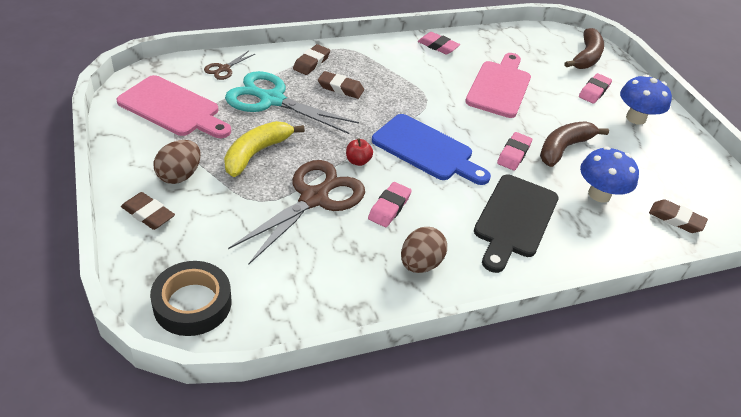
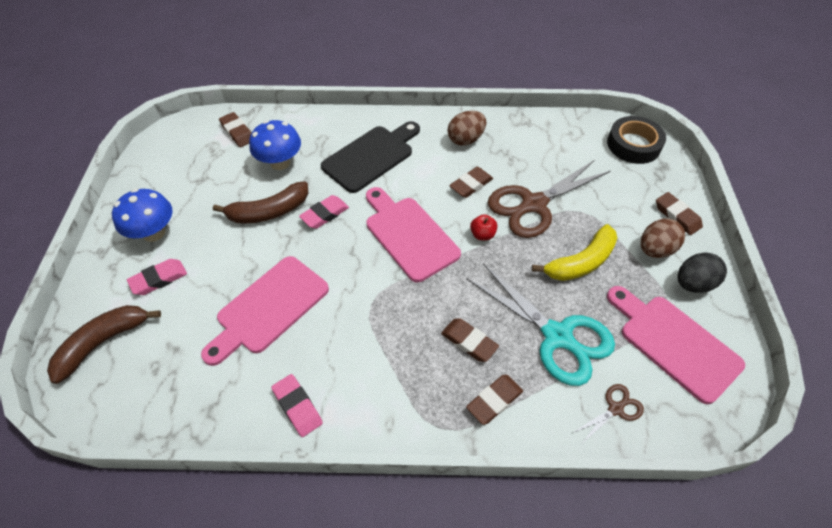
camera: 155 degrees left, 10 degrees up
pink eraser [368,182,412,227] -> brown eraser [449,167,493,198]
blue cutting board [372,114,491,185] -> pink cutting board [366,187,461,282]
none -> black egg [678,252,727,293]

